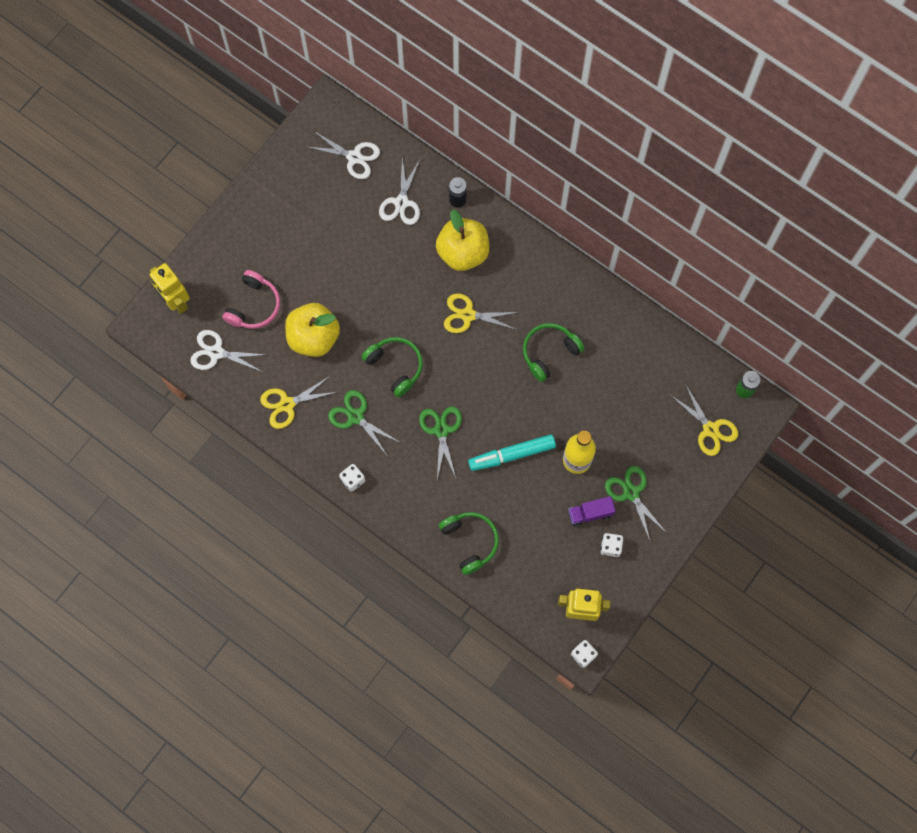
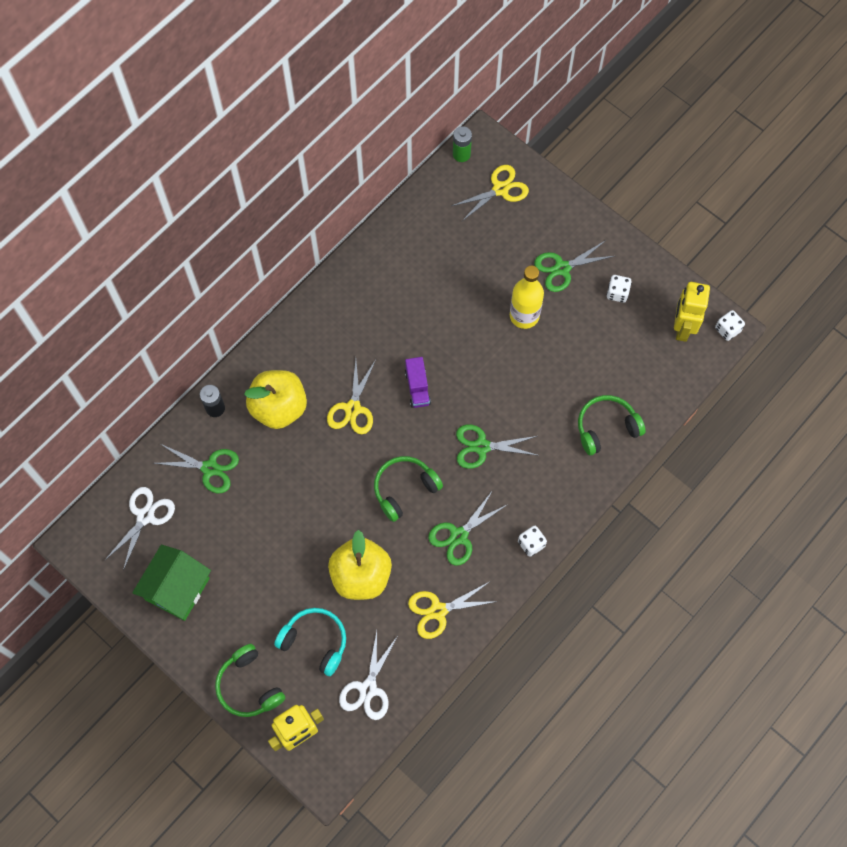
camera: 85 degrees left, 5 degrees down
pink headphones [222,270,280,329] -> turquoise headphones [274,608,346,676]
yellow scissors [260,376,337,429] -> yellow scissors turned 90 degrees clockwise [408,582,498,639]
white scissors [379,157,420,225] -> green scissors [154,443,239,493]
turquoise marker [468,434,556,471] -> none
green headphones [523,323,584,382] -> green headphones moved to [215,644,285,717]
purple truck [568,496,616,527] -> purple truck moved to [405,357,431,408]
none -> green house [132,545,211,621]

